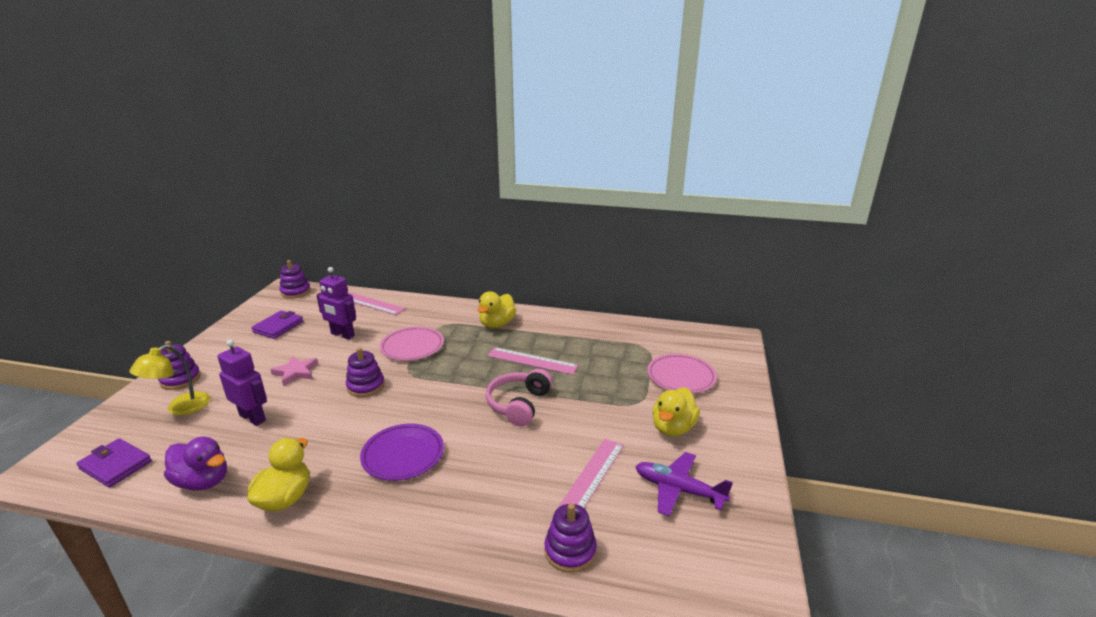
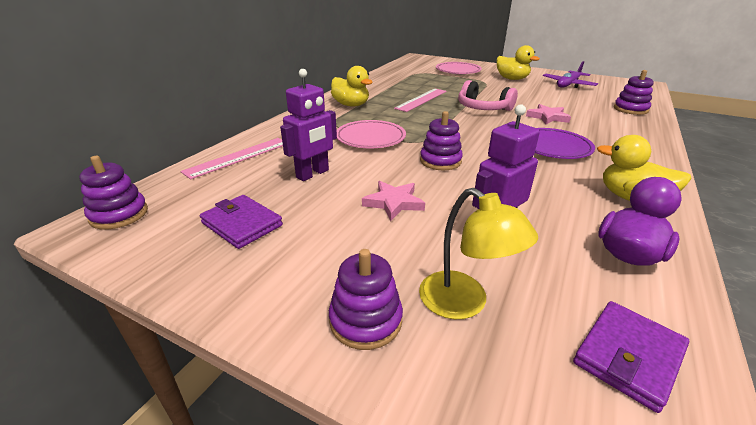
camera: 75 degrees left, 5 degrees up
pink ruler [553,439,624,515] -> none
none -> pink star [526,104,571,124]

